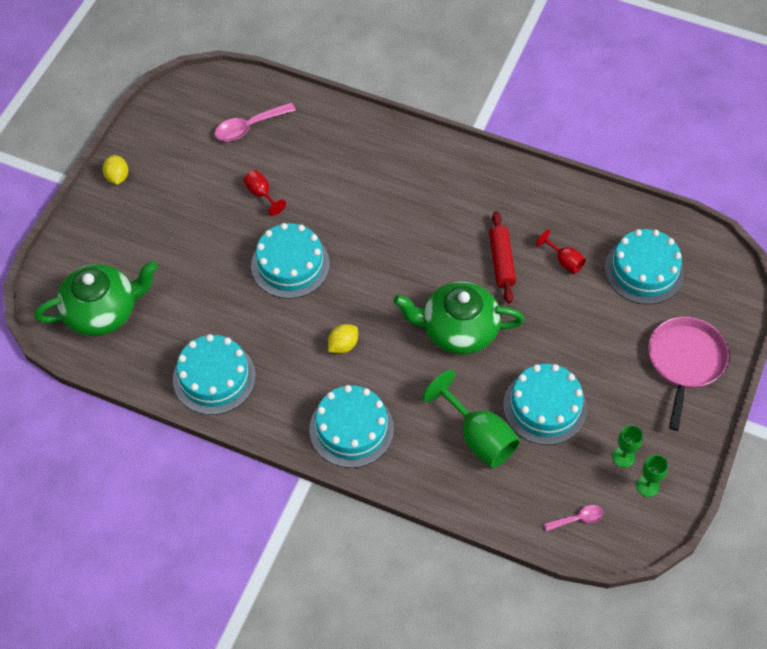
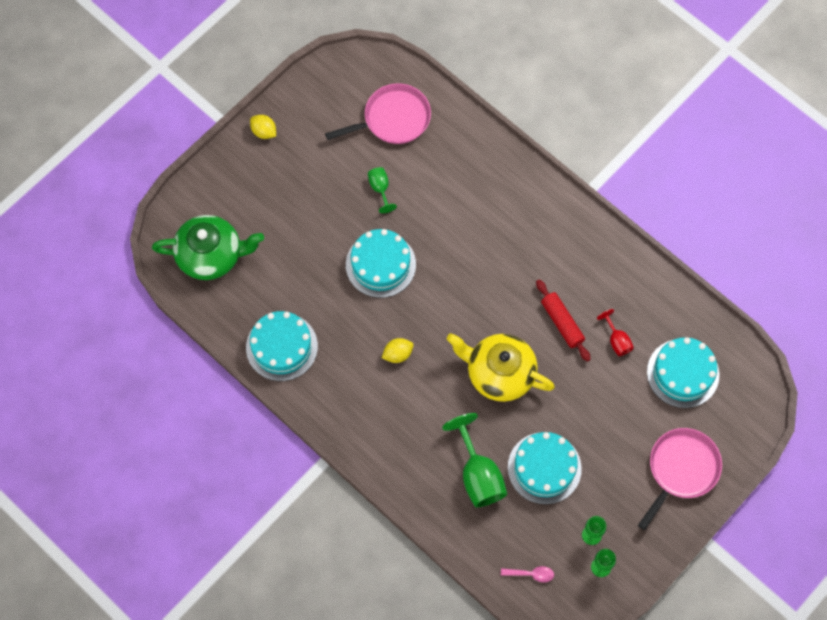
camera: 20 degrees right, 10 degrees up
yellow lemon [102,155,128,185] -> yellow lemon turned 60 degrees counterclockwise [250,115,276,139]
pink spoon [214,102,296,141] -> pink pan [325,83,431,144]
red goblet [243,170,286,216] -> green goblet [368,167,397,213]
turquoise cake [309,385,394,468] -> none
green teapot [393,281,525,354] -> yellow teapot [447,333,555,402]
red rolling pin [489,211,516,304] -> red rolling pin turned 45 degrees counterclockwise [536,280,591,362]

